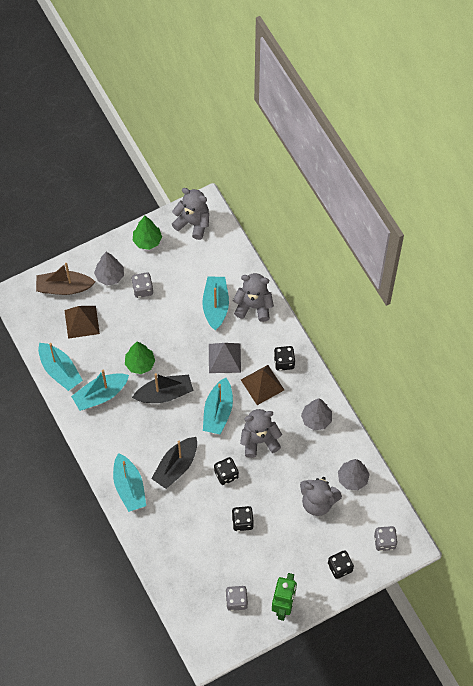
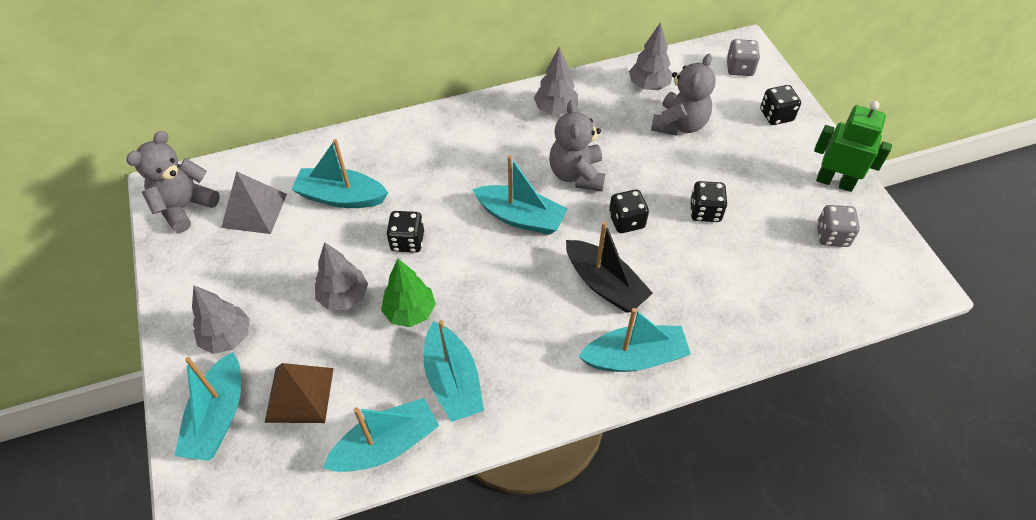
camera: 80 degrees left, 10 degrees down
brown boat [36,263,95,295] -> turquoise boat [174,352,241,461]
grey dice [131,272,153,298] -> none
black boat [132,373,193,403] -> none
green tree [133,216,162,250] -> none
grey pyramid [209,343,241,373] -> grey pyramid moved to [221,171,287,234]
grey teddy bear [233,273,274,322] -> none
brown pyramid [241,365,284,405] -> none
black dice [274,346,295,371] -> black dice moved to [386,211,424,253]
none -> grey tree [315,242,368,310]

